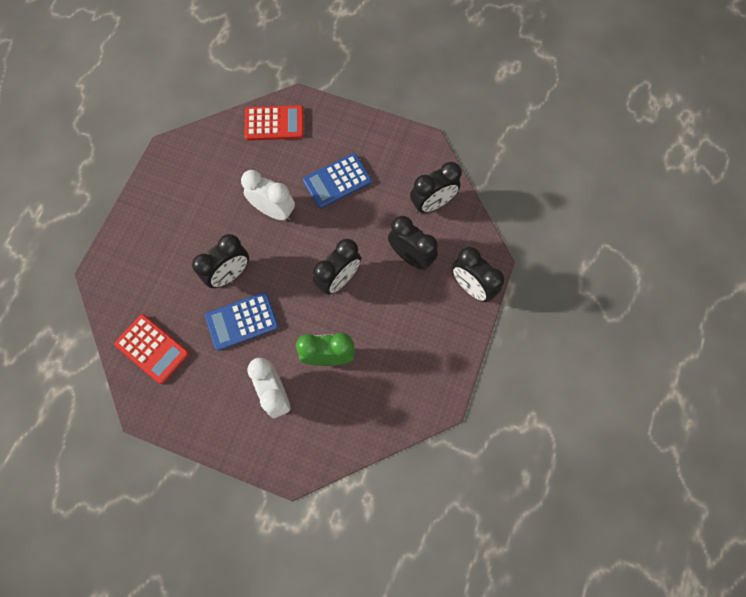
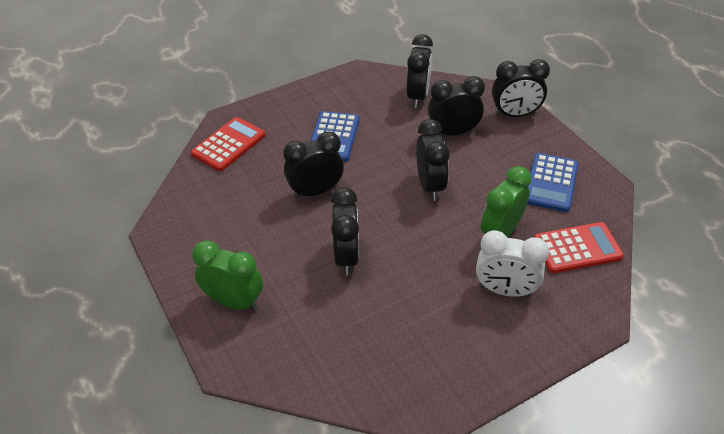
camera: 50 degrees left, 25 degrees down
red calculator [114,314,189,384] -> red calculator moved to [534,222,624,273]
blue calculator [205,292,279,351] -> blue calculator moved to [527,153,578,212]
white clock [241,170,295,220] -> black clock [283,131,344,199]
none -> green clock [192,240,263,311]

